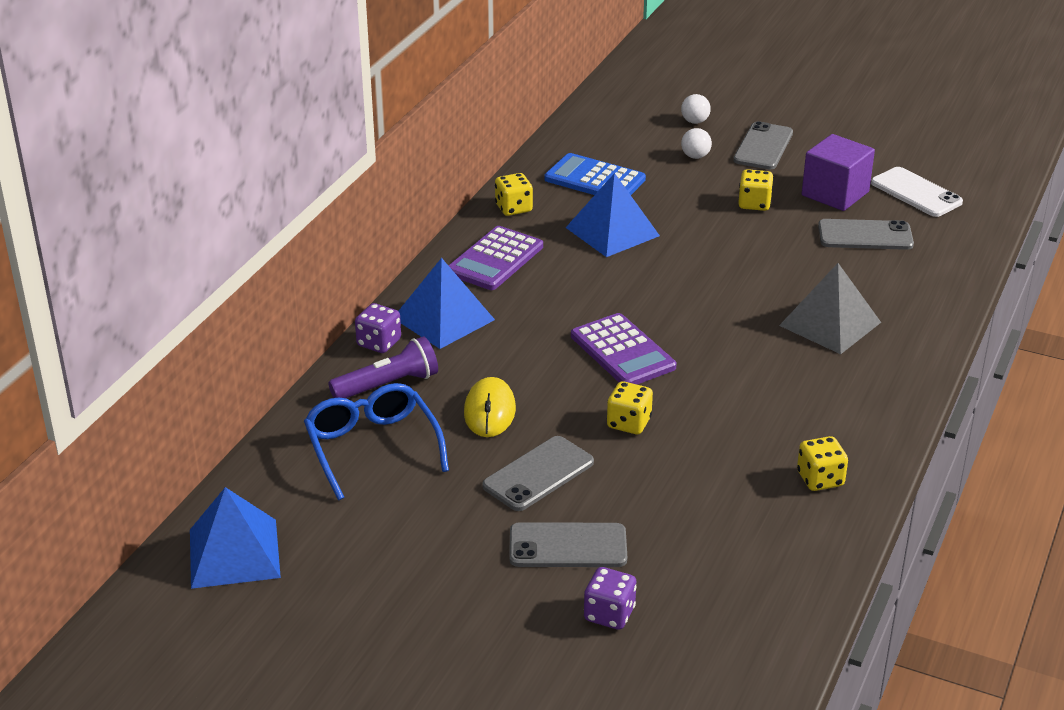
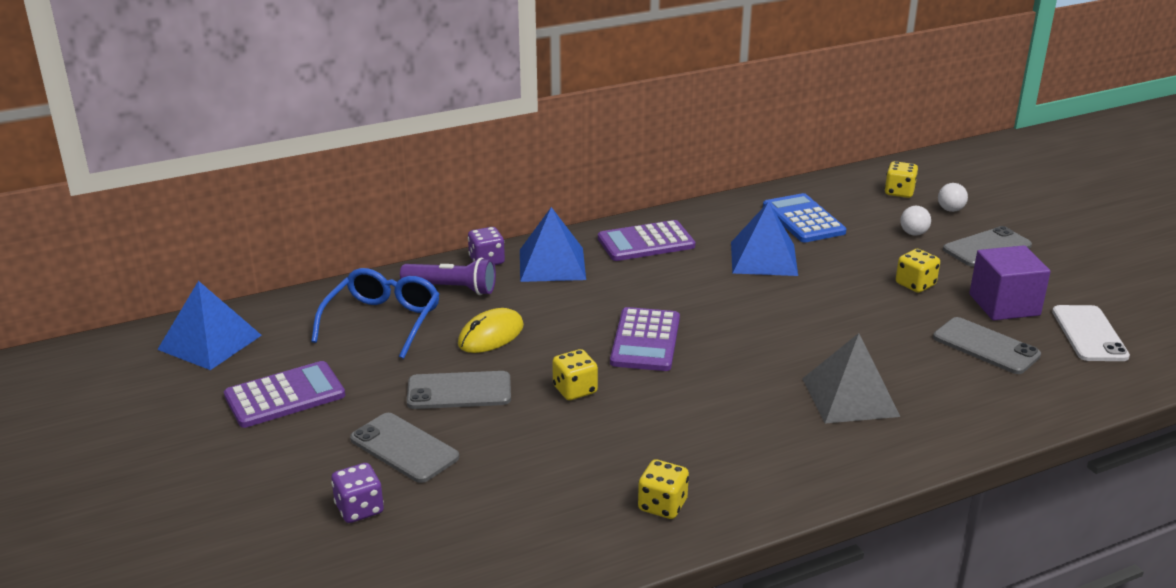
camera: 40 degrees right, 5 degrees down
yellow dice [495,173,533,216] -> yellow dice moved to [885,161,918,198]
none -> purple calculator [224,361,345,428]

